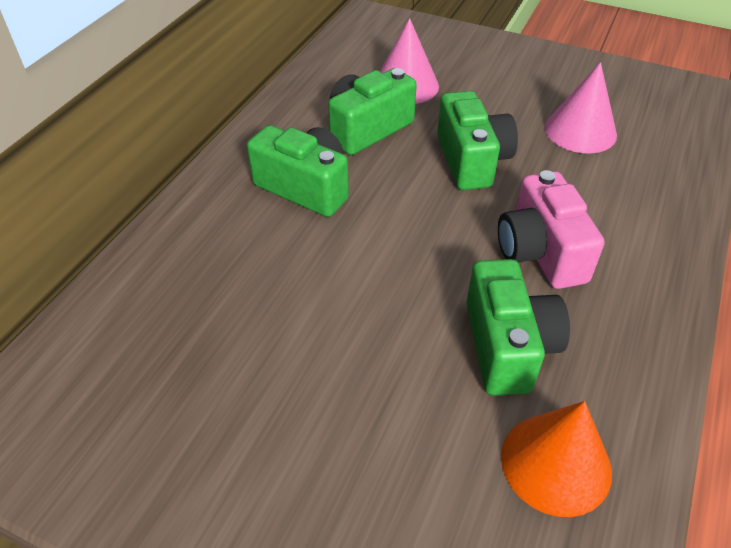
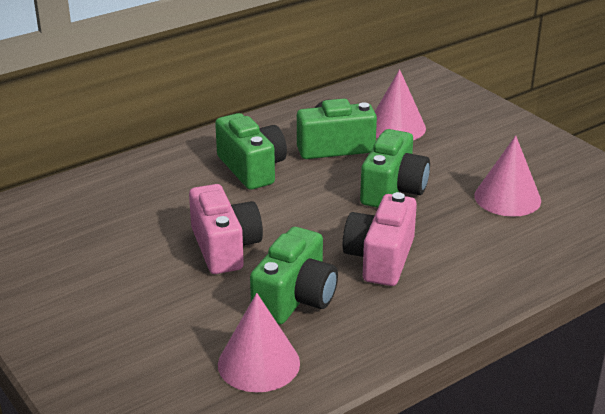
camera: 30 degrees right, 15 degrees down
orange cone [501,401,612,517] -> pink cone [218,293,300,392]
none -> pink camera [189,184,263,274]

